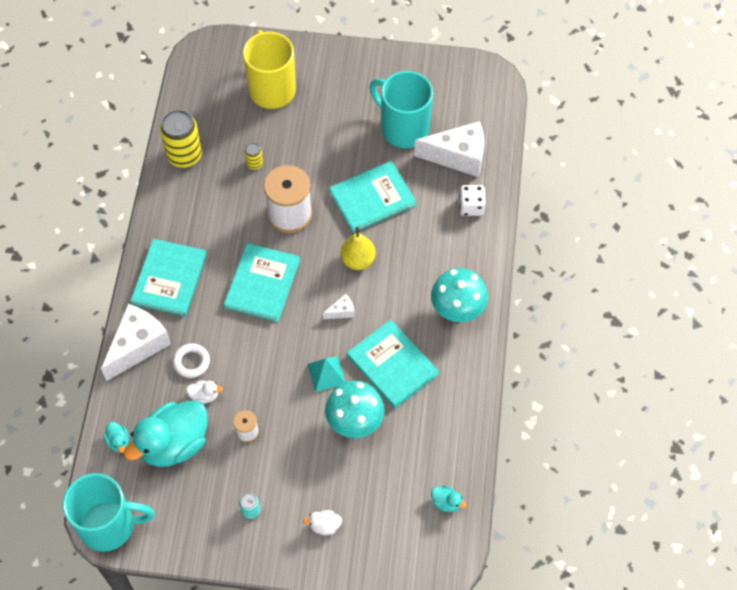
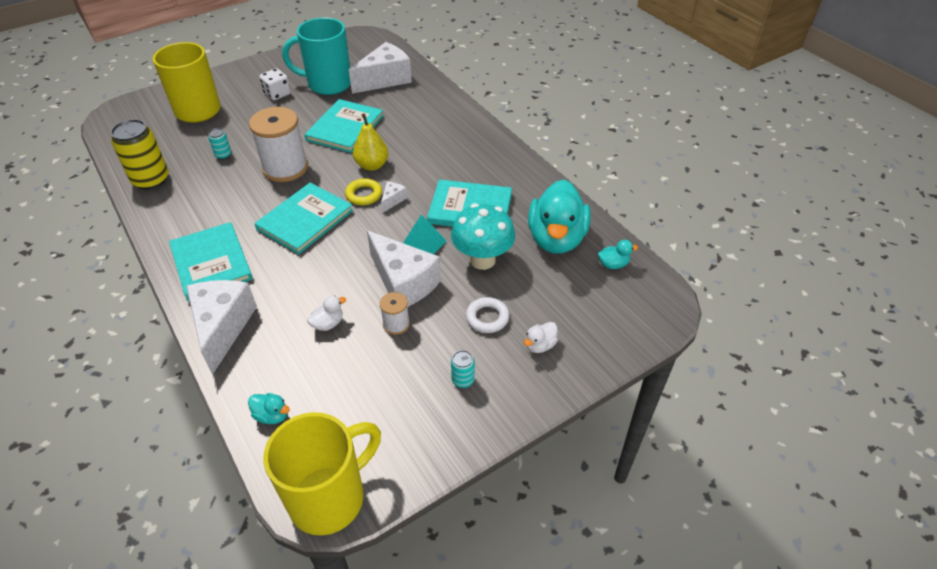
camera: 40 degrees left, 15 degrees down
turquoise mug [63,473,154,552] -> yellow mug [263,412,381,536]
turquoise duck [123,401,207,467] -> turquoise duck moved to [528,180,591,254]
white ring [173,343,210,378] -> white ring moved to [466,297,509,333]
turquoise book [224,243,300,322] -> turquoise book turned 60 degrees clockwise [254,183,353,254]
yellow can [245,143,263,170] -> turquoise can [208,128,232,160]
turquoise mushroom [431,268,488,322] -> none
white dice [459,185,486,216] -> white dice moved to [260,68,291,100]
none -> yellow ring [345,178,382,205]
none -> white cheese [367,230,441,307]

